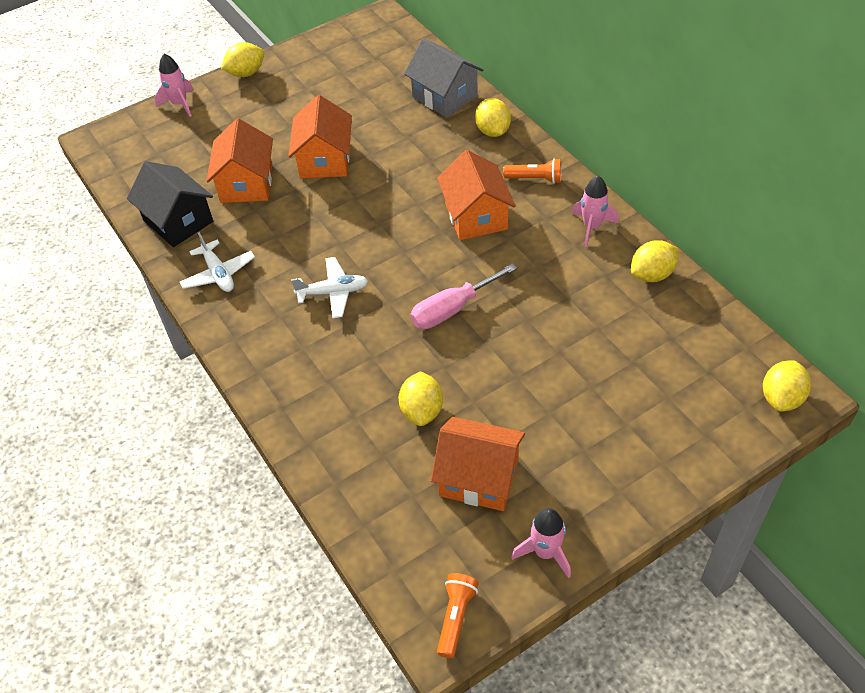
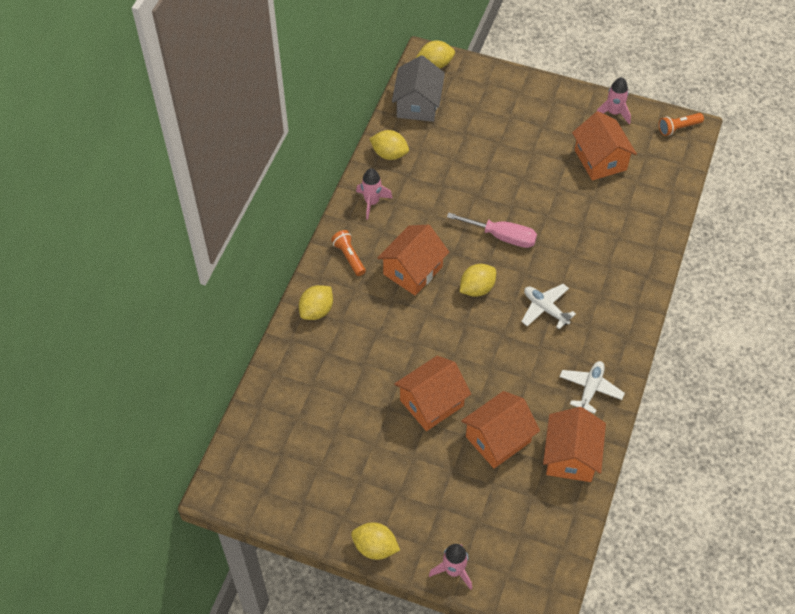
camera: 130 degrees left, 5 degrees up
black house [127,161,213,247] -> orange house [543,407,606,482]
yellow lemon [398,371,443,426] -> yellow lemon moved to [460,264,496,297]
grey house [404,38,483,118] -> grey house moved to [392,55,445,122]

